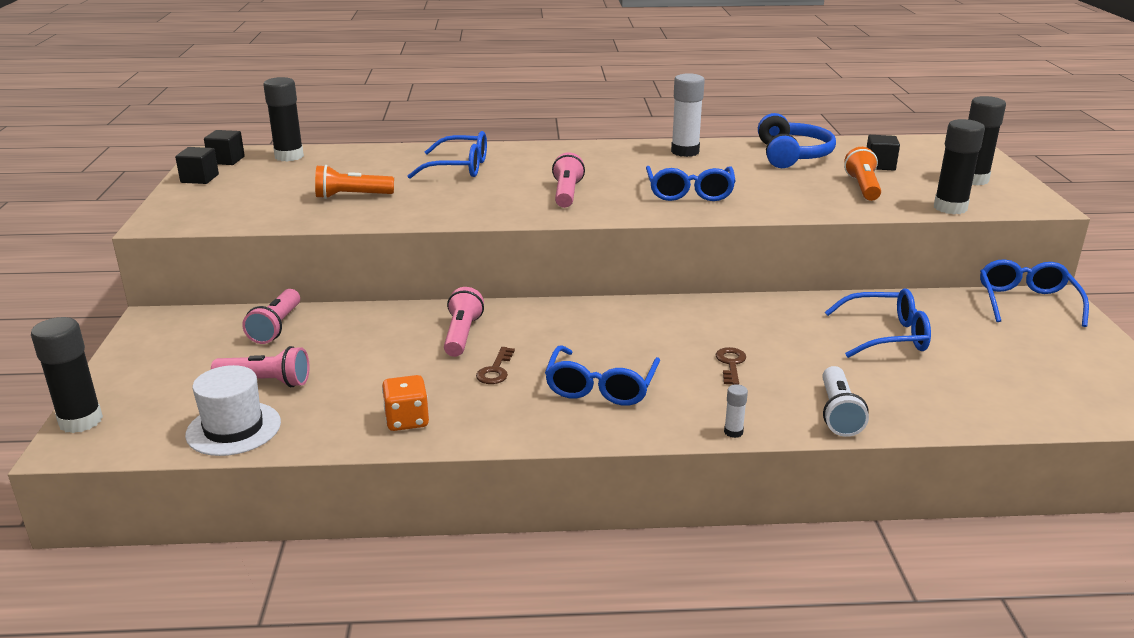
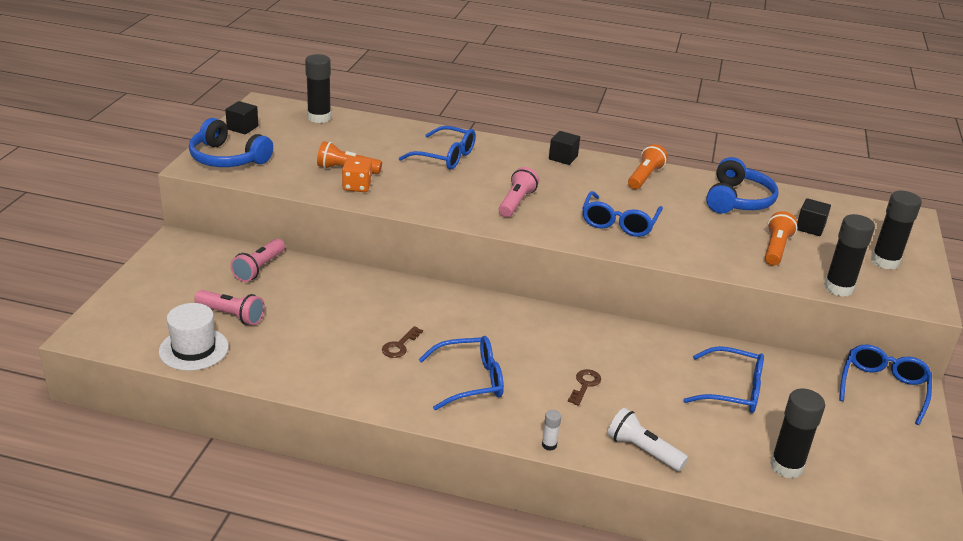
camera: 15 degrees right, 5 degrees up
black glue stick [31,317,103,433] -> black glue stick moved to [770,388,825,479]
black cube [204,130,245,165] -> black cube moved to [549,131,580,165]
orange dice [382,375,429,431] -> orange dice moved to [342,157,372,192]
pink flashlight [444,287,484,357] -> none
blue glasses [545,345,660,406] -> blue glasses turned 135 degrees counterclockwise [418,336,504,410]
white glue stick [671,73,705,157] -> orange flashlight [628,144,668,189]
white flashlight [822,366,869,437] -> white flashlight turned 105 degrees clockwise [607,408,688,471]
none -> blue headphones [189,118,273,167]

